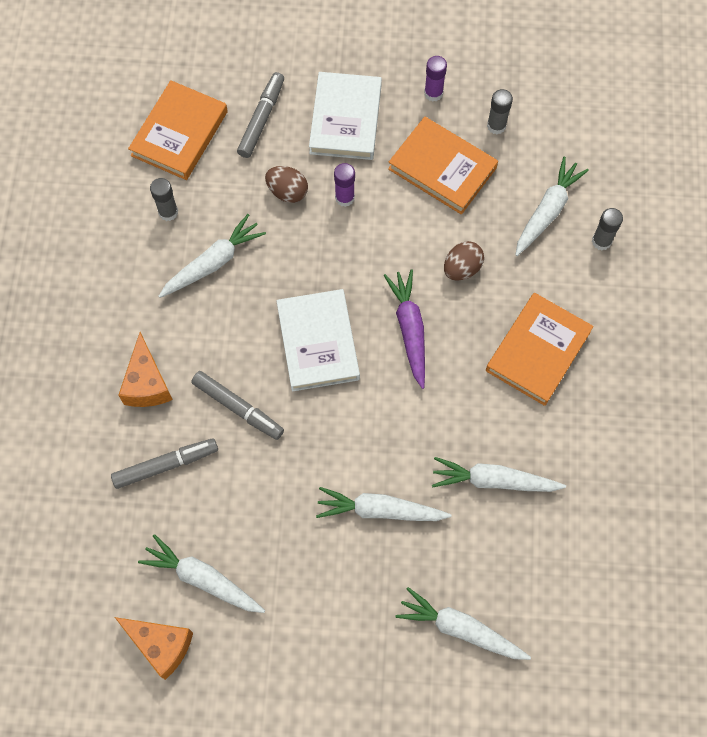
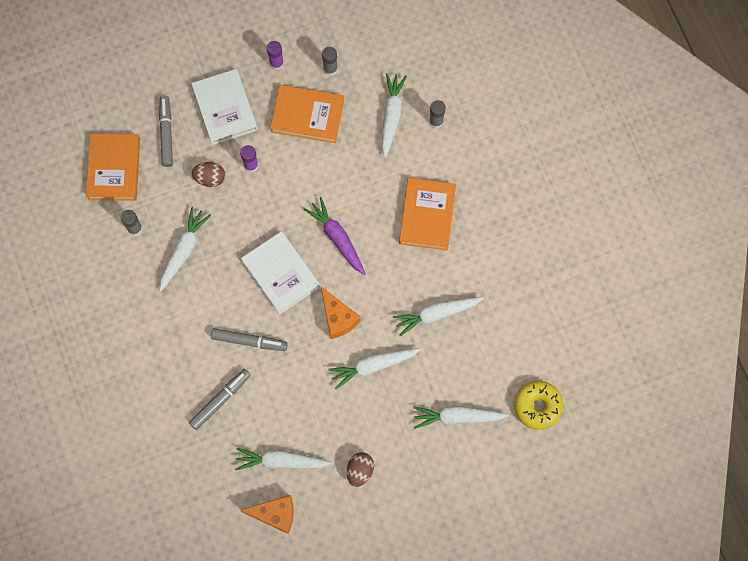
camera: 25 degrees left, 5 degrees up
orange cheese [118,332,173,407] -> orange cheese moved to [321,287,361,339]
brown egg [444,241,484,281] -> brown egg moved to [347,452,374,487]
none -> yellow donut [514,381,564,430]

